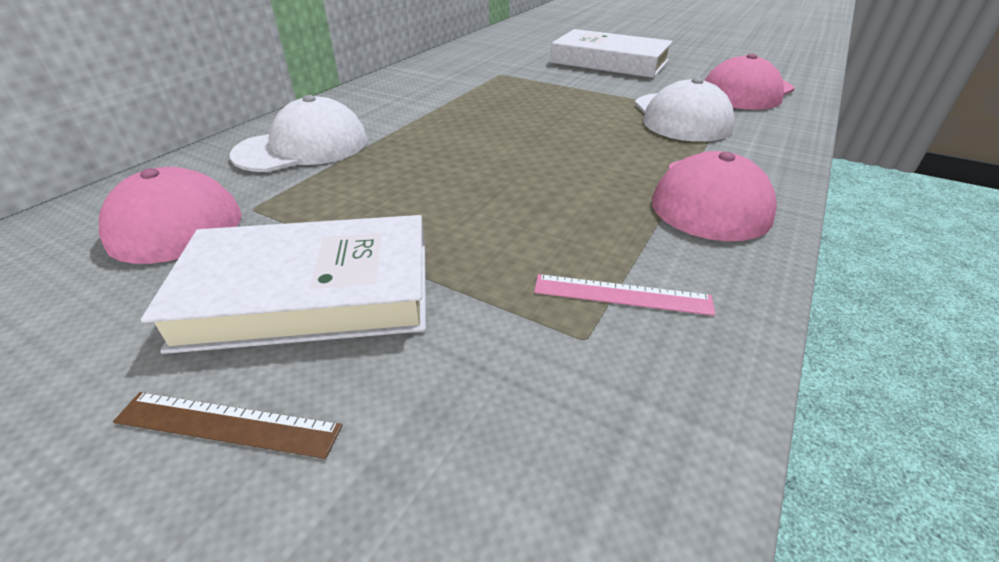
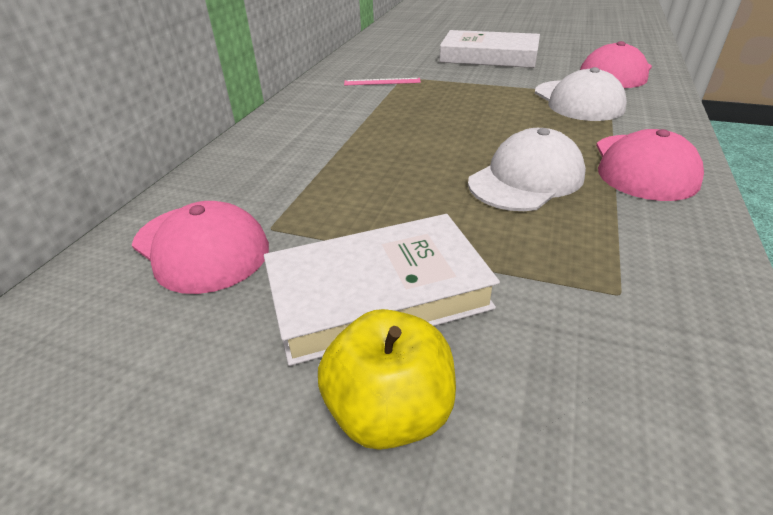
camera: 10 degrees left, 0 degrees up
brown ruler [113,392,342,459] -> yellow apple [318,309,456,450]
white cap [230,95,367,172] -> white cap moved to [468,128,586,211]
pink ruler [534,274,715,316] -> pink ruler moved to [344,78,421,85]

